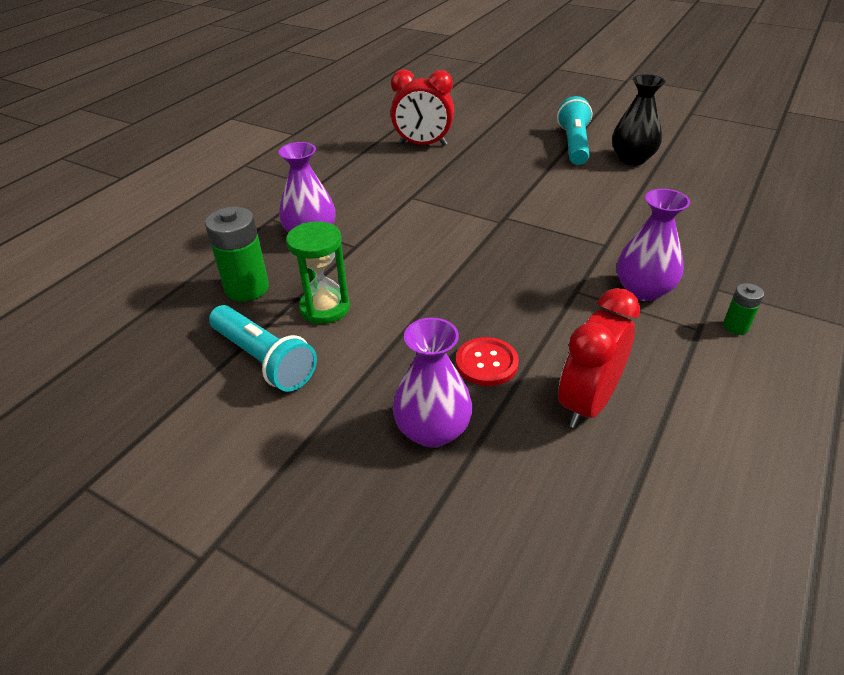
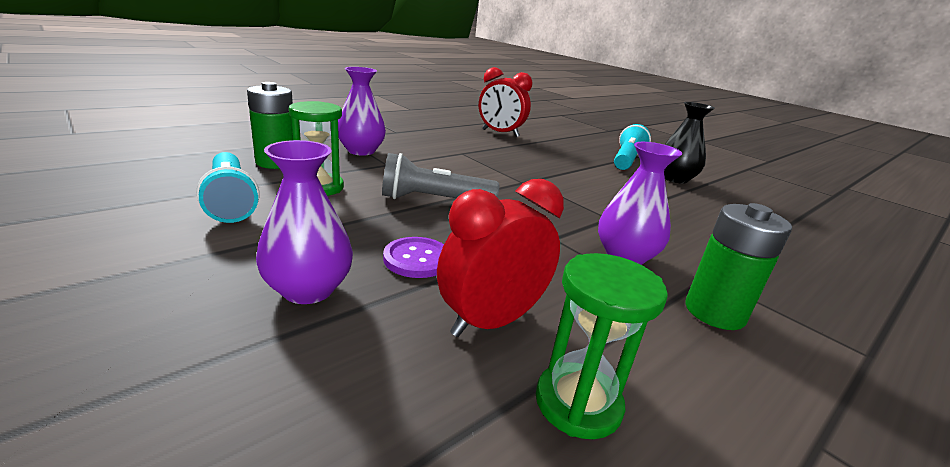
camera: 15 degrees right, 15 degrees down
red button [456,337,519,386] -> purple button [383,237,444,278]
green battery [723,283,764,335] -> green battery [685,203,792,330], size x1.95
none -> grey flashlight [382,153,499,199]
none -> green hourglass [536,253,668,439]

